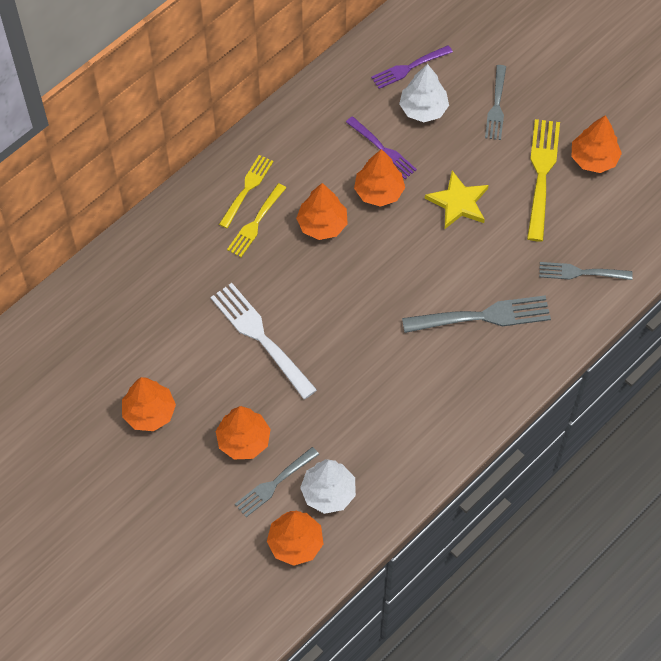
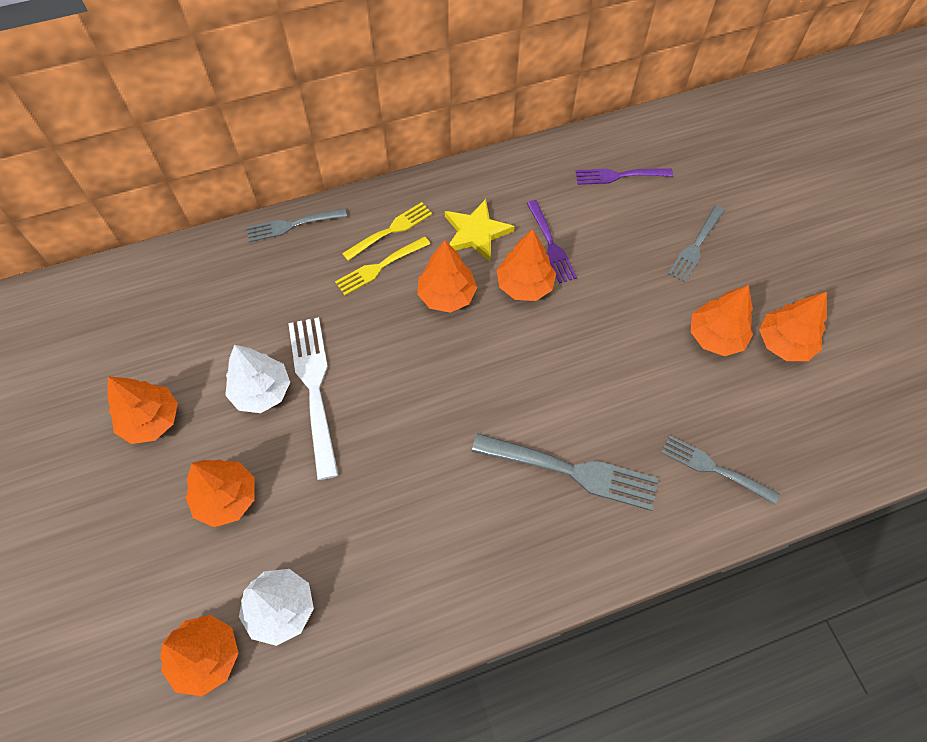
camera: 25 degrees right, 0 degrees up
grey fork [235,447,319,517] -> grey fork moved to [246,208,347,242]
white tree [399,64,449,122] -> white tree moved to [225,345,290,413]
yellow star [425,171,489,229] -> yellow star moved to [445,199,515,262]
yellow fork [527,119,560,242] -> orange tree [690,285,753,356]

